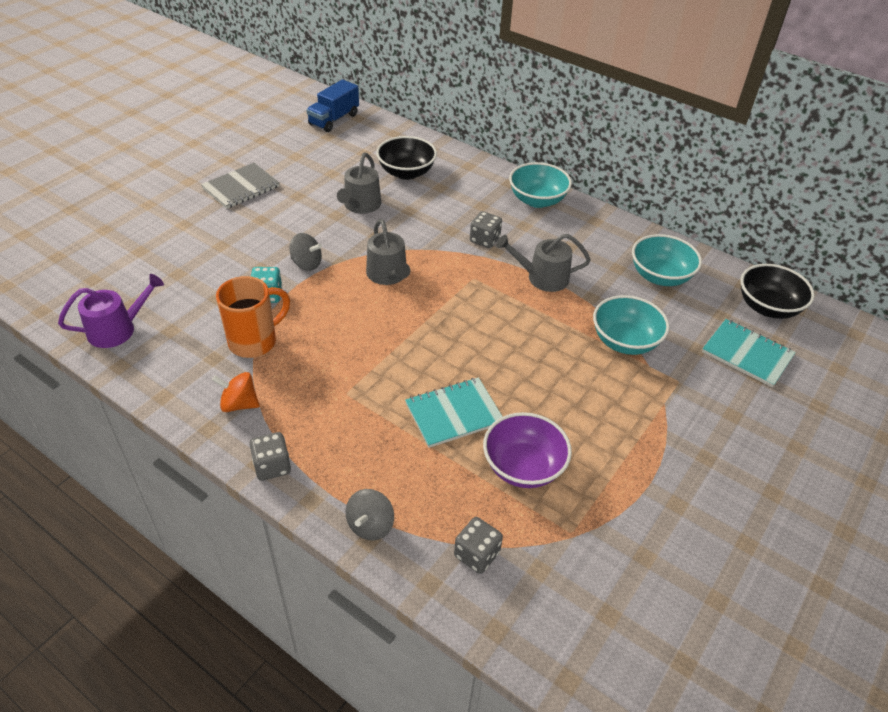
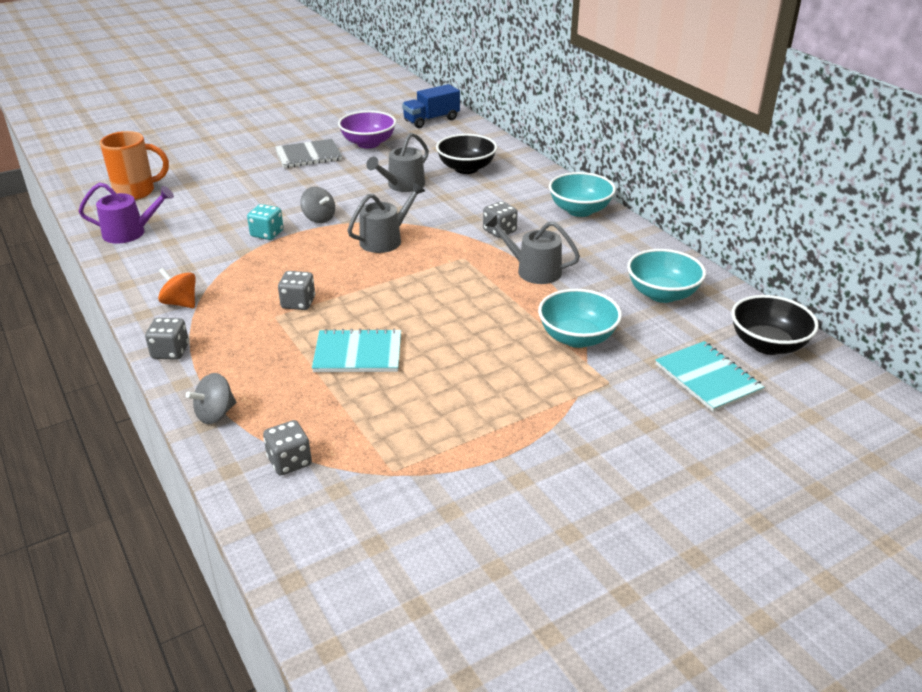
camera: 25 degrees right, 10 degrees down
orange mug [216,276,290,358] -> orange mug moved to [100,131,169,200]
grey watering can [366,219,410,285] -> grey watering can turned 135 degrees counterclockwise [348,182,425,253]
purple bowl [483,412,572,488] -> purple bowl moved to [338,111,396,148]
none -> grey dice [278,271,315,310]

